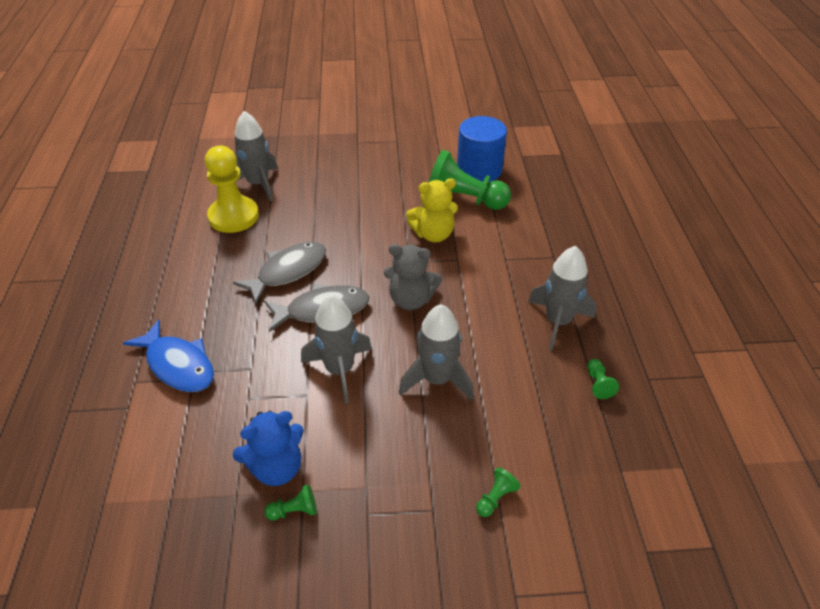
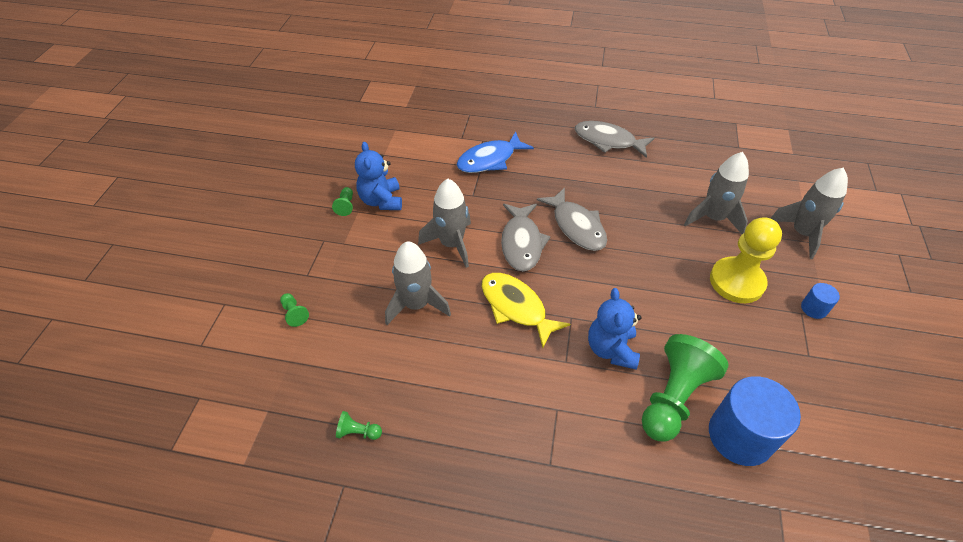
camera: 105 degrees right, 5 degrees up
yellow pawn [205,146,259,233] -> yellow pawn moved to [710,217,782,303]
grey teddy bear [384,244,442,310] -> yellow fish [481,273,570,348]
yellow teddy bear [406,178,458,242] -> blue teddy bear [588,288,641,370]
grey rocket [528,246,597,351] -> grey rocket moved to [770,168,848,259]
none -> grey fish [575,121,654,158]
none -> blue cylinder [801,283,840,319]

